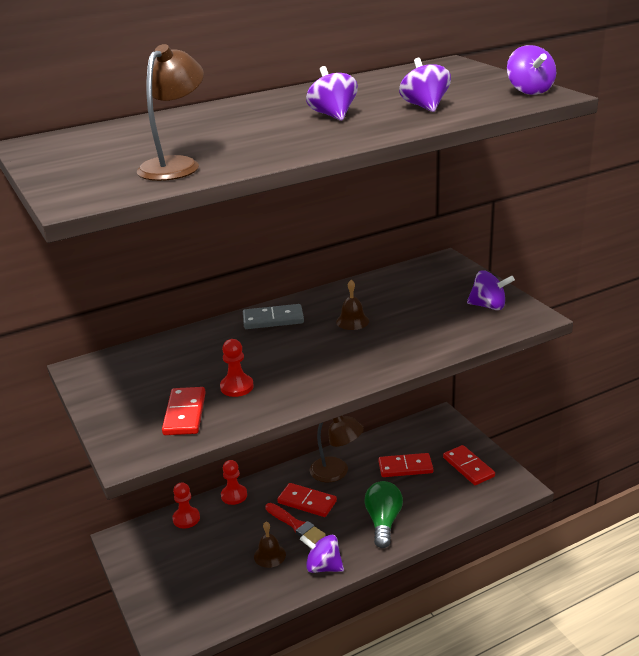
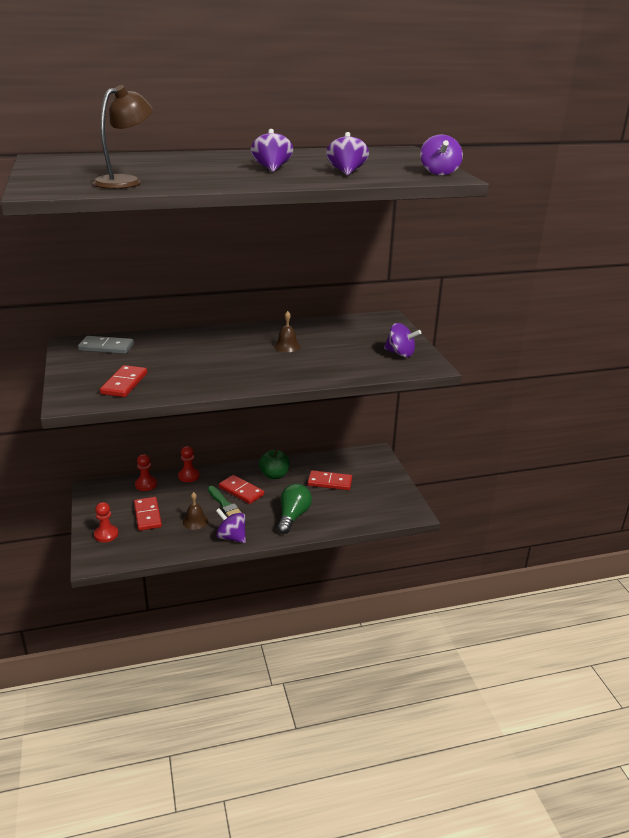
camera: 10 degrees right, 0 degrees up
red pawn [220,339,254,397] -> red pawn moved to [94,502,118,542]
grey domino [243,304,304,329] -> grey domino moved to [78,336,134,354]
red brush [265,503,325,544] -> green brush [208,486,242,517]
brown lamp [309,416,364,482] -> green apple [259,449,290,479]
red domino [443,445,495,485] -> red domino moved to [134,497,162,531]

